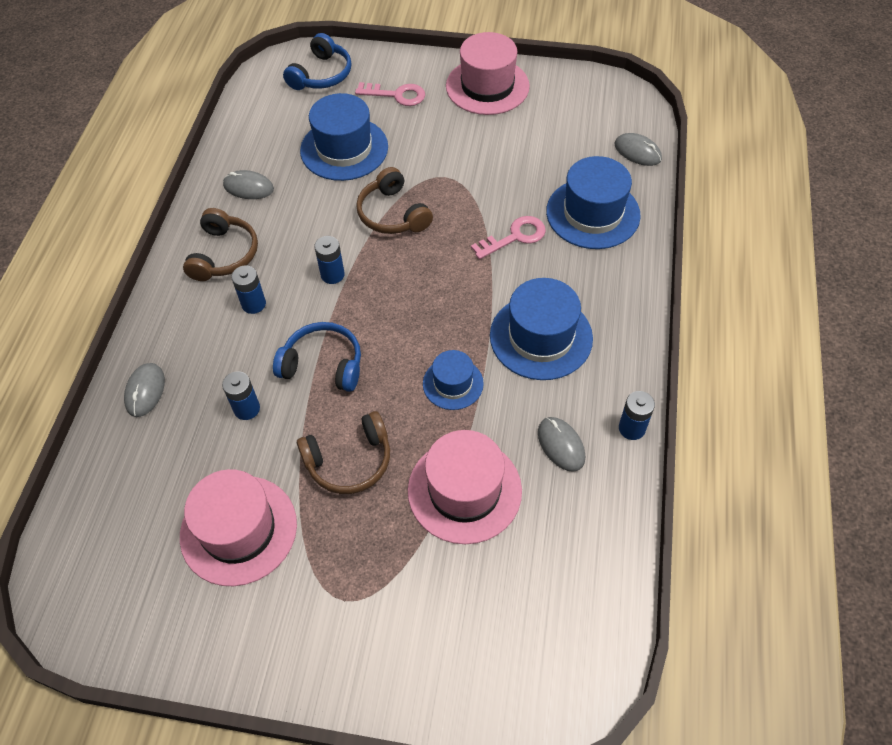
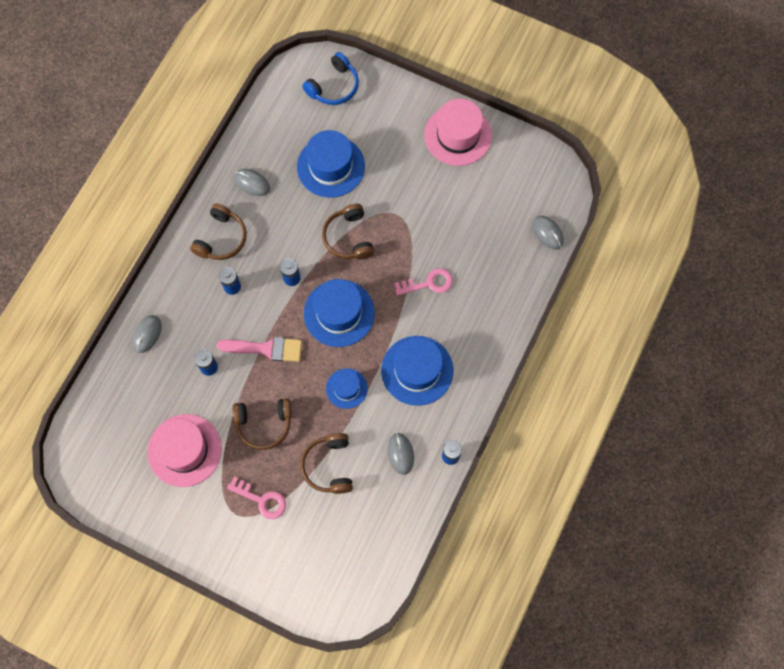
camera: 15 degrees right, 15 degrees up
blue headphones [273,322,361,392] -> pink brush [217,337,302,362]
pink key [355,82,425,106] -> pink key moved to [227,477,286,519]
pink hat [408,430,522,544] -> brown headphones [300,433,353,494]
blue hat [546,156,641,249] -> blue hat moved to [304,279,375,347]

